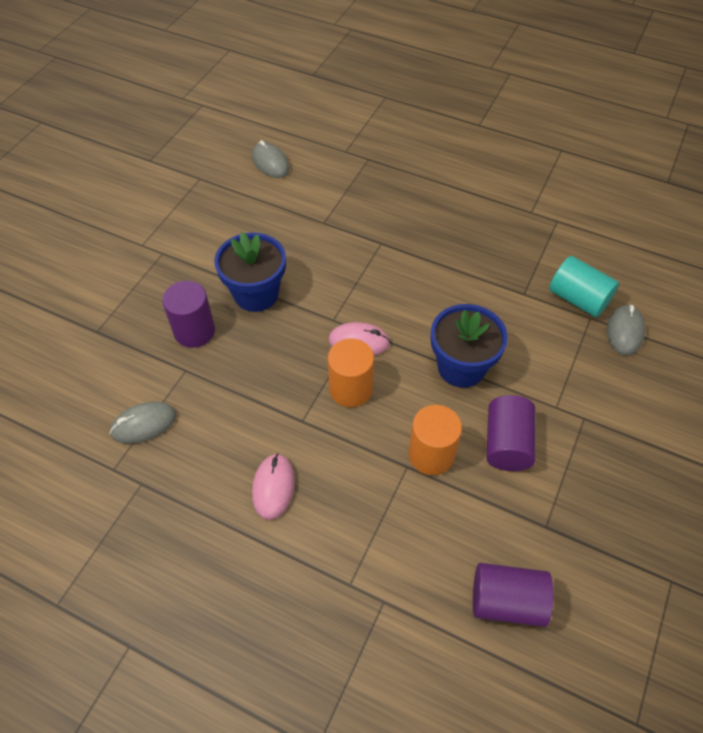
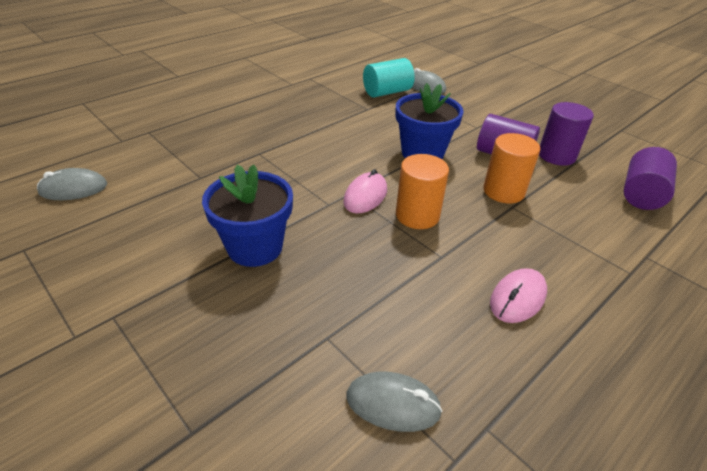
camera: 70 degrees left, 15 degrees down
grey mouse [110,402,176,444] -> grey mouse turned 75 degrees counterclockwise [346,372,443,432]
purple cylinder [162,281,215,348] -> purple cylinder moved to [539,102,594,166]
pink mouse [252,453,295,520] -> pink mouse turned 75 degrees counterclockwise [490,268,547,323]

